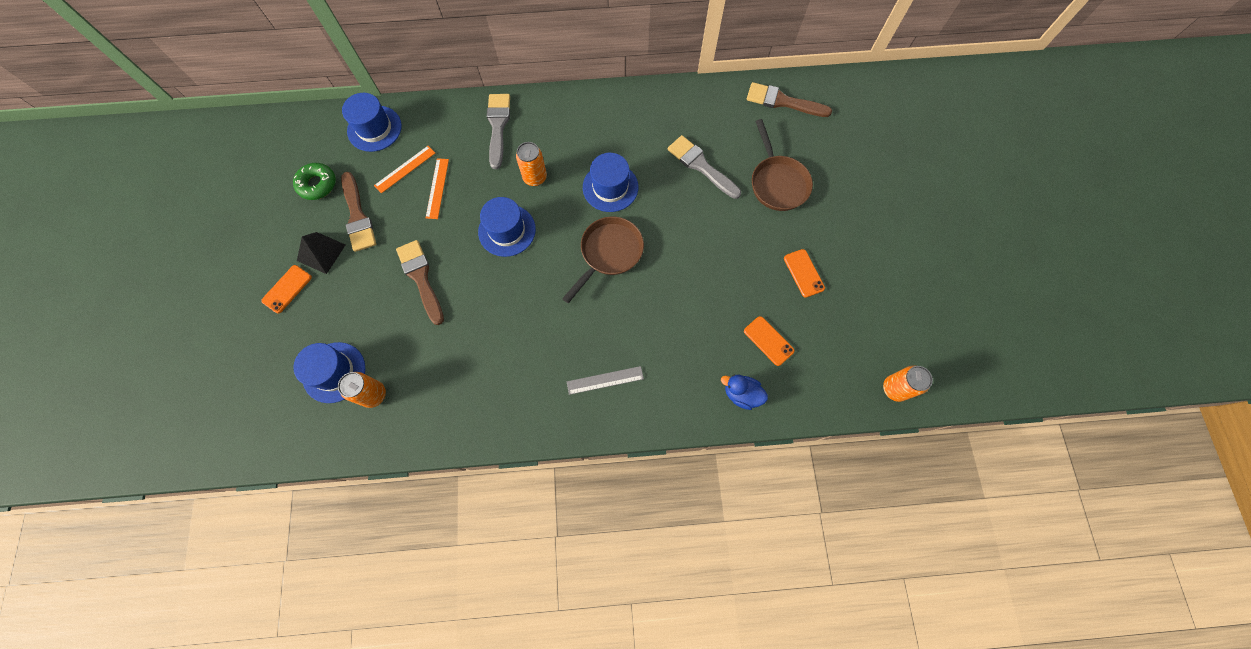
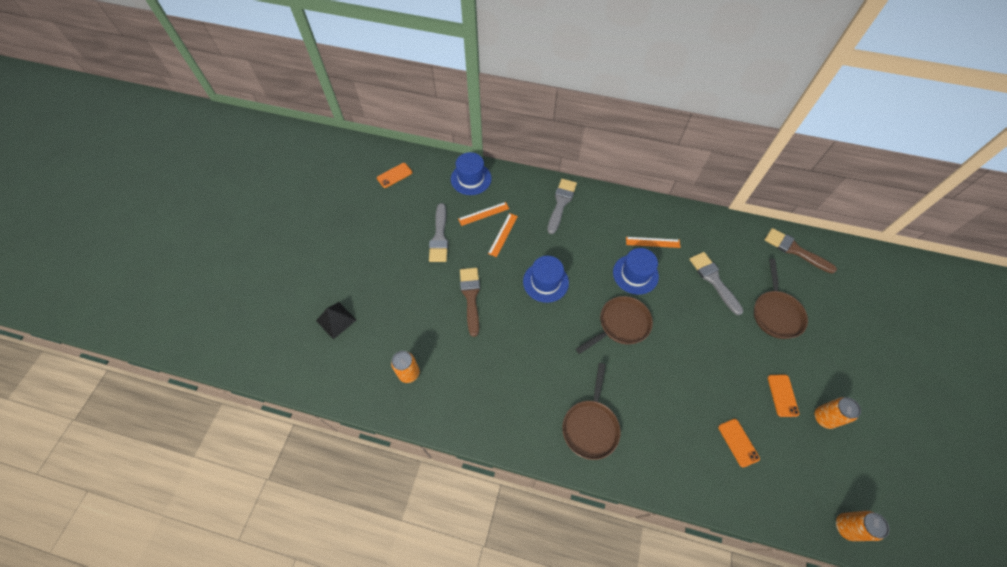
camera: 20 degrees right, 10 degrees down
orange phone [261,265,312,313] -> orange phone moved to [377,163,412,188]
green donut [293,163,336,200] -> none
blue hat [293,342,365,403] -> none
black pyramid [297,232,345,274] -> black pyramid moved to [316,302,356,340]
brown brush [341,172,376,252] -> grey brush [429,203,448,262]
orange can [516,142,547,186] -> orange can moved to [815,397,861,429]
grey ruler [567,366,644,395] -> brown pan [562,363,621,460]
blue duck [721,375,768,410] -> none
none -> orange ruler [626,237,681,248]

